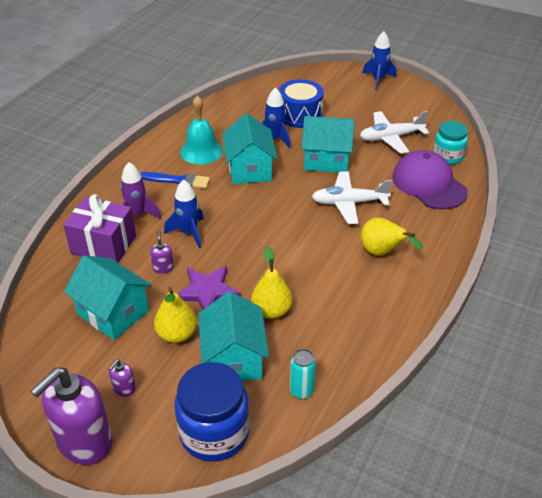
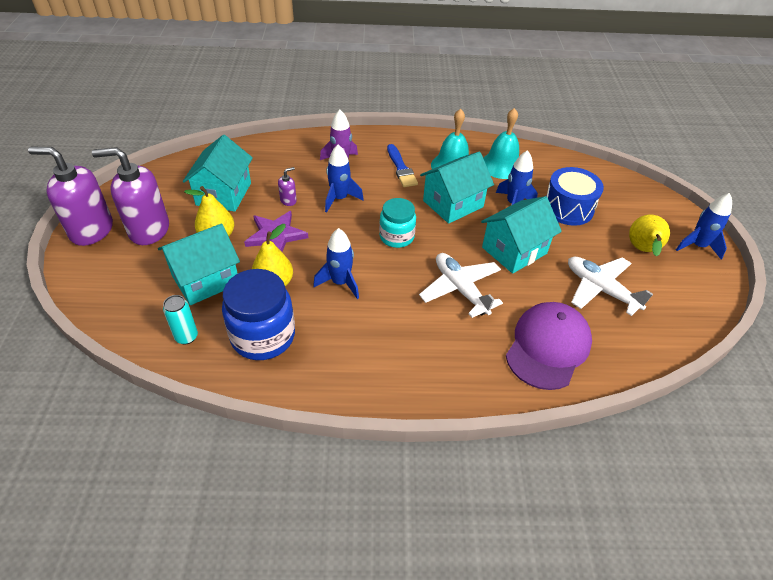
camera: 60 degrees right, 5 degrees up
purple gift [63,194,136,263] -> none
purple soap dispenser [109,359,136,397] -> purple soap dispenser [92,147,169,245], size x2.39
blue jar [174,362,250,462] -> blue jar moved to [222,269,295,360]
turquoise house [302,116,354,172] -> turquoise house turned 75 degrees clockwise [481,196,562,274]
yellow pear [361,218,423,256] -> yellow pear moved to [629,215,670,256]
turquoise jar [433,121,468,164] -> turquoise jar moved to [379,198,416,248]
none -> blue rocket [313,228,359,299]
none -> turquoise bell [483,108,519,179]

